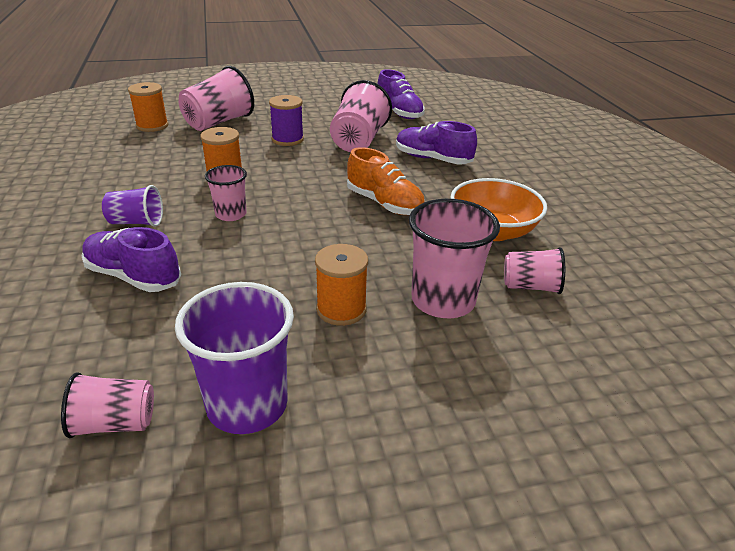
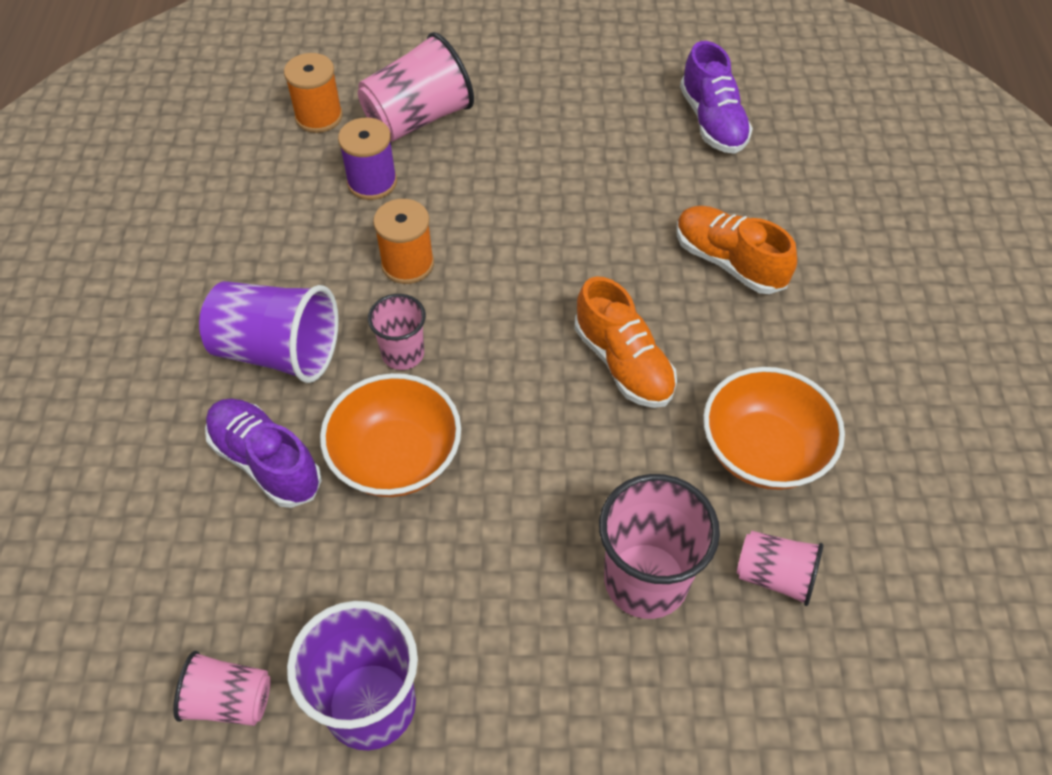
camera: 15 degrees right, 20 degrees up
purple cup [102,185,163,227] -> purple cup [199,281,339,383], size x1.72
purple spool [269,95,304,146] -> purple spool moved to [338,118,397,200]
orange spool [315,244,368,326] -> none
pink cup [330,80,392,152] -> none
purple shoe [396,121,477,164] -> orange shoe [677,206,797,294]
none -> orange bowl [320,373,461,497]

